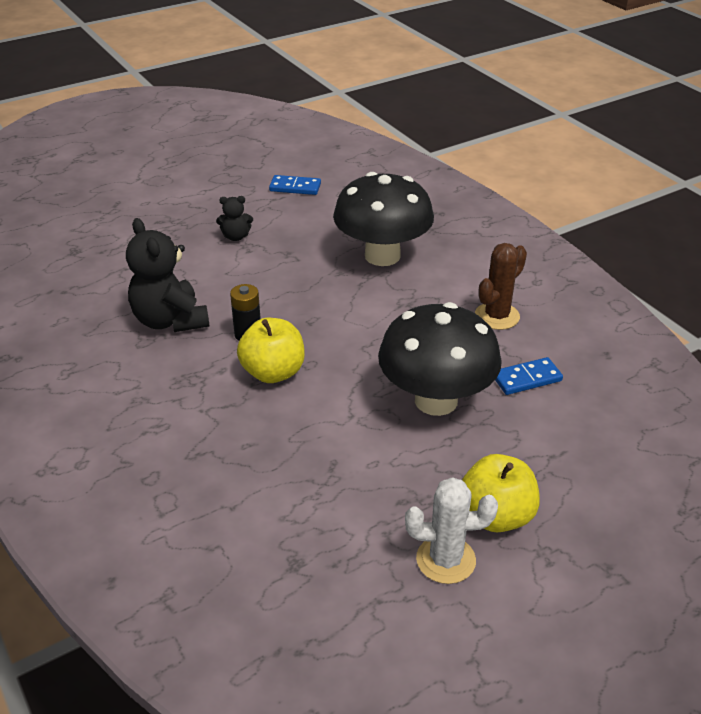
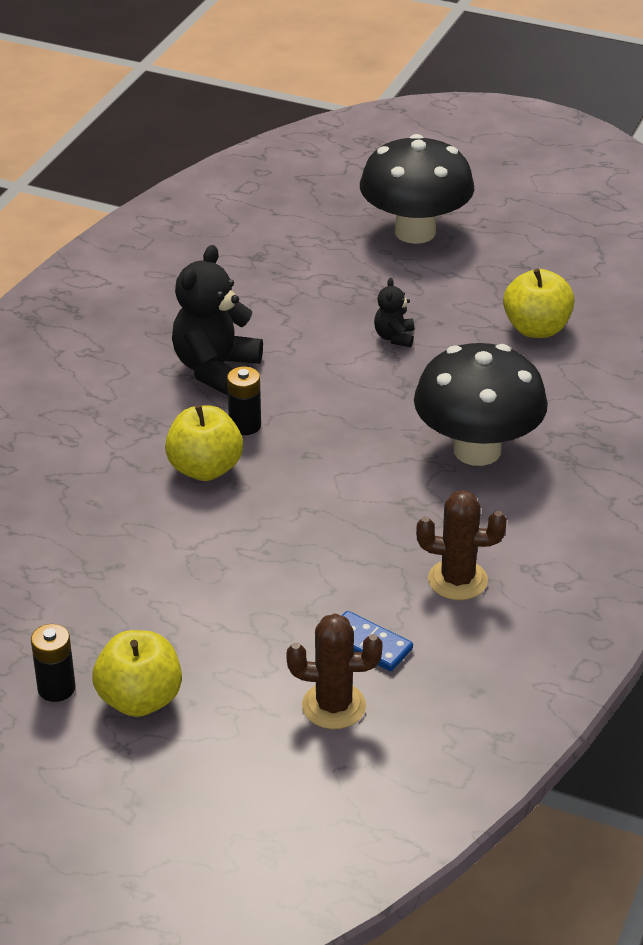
camera: 55 degrees right, 0 degrees up
black teddy bear [216,196,253,241] -> black teddy bear turned 45 degrees clockwise [374,278,414,347]
blue domino [269,175,321,195] -> yellow apple [503,269,575,338]
black mushroom [378,302,502,416] -> black mushroom moved to [360,134,474,244]
white cactus [405,477,498,584] -> black battery [31,624,76,702]
none -> brown cactus [286,613,383,729]

